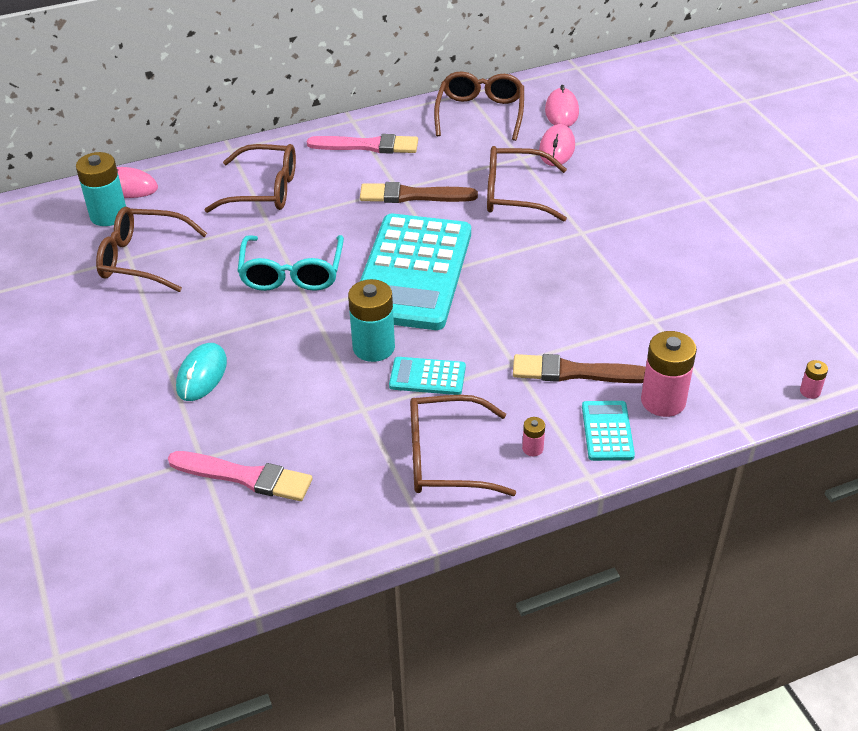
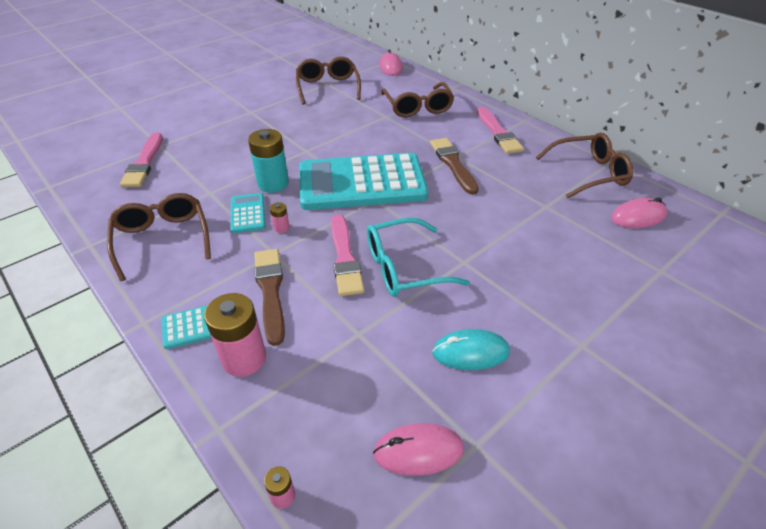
camera: 70 degrees right, 0 degrees up
turquoise battery [76,152,126,226] -> none
turquoise mouse [176,343,227,401] -> turquoise mouse moved to [432,329,510,370]
turquoise glasses [238,235,344,291] -> turquoise glasses moved to [367,217,470,297]
brown glasses [487,146,567,222] -> none
pink battery [522,417,545,456] -> pink battery moved to [270,202,289,233]
pink mouse [539,124,575,166] -> pink mouse moved to [373,423,464,476]
none -> pink brush [331,214,364,296]

